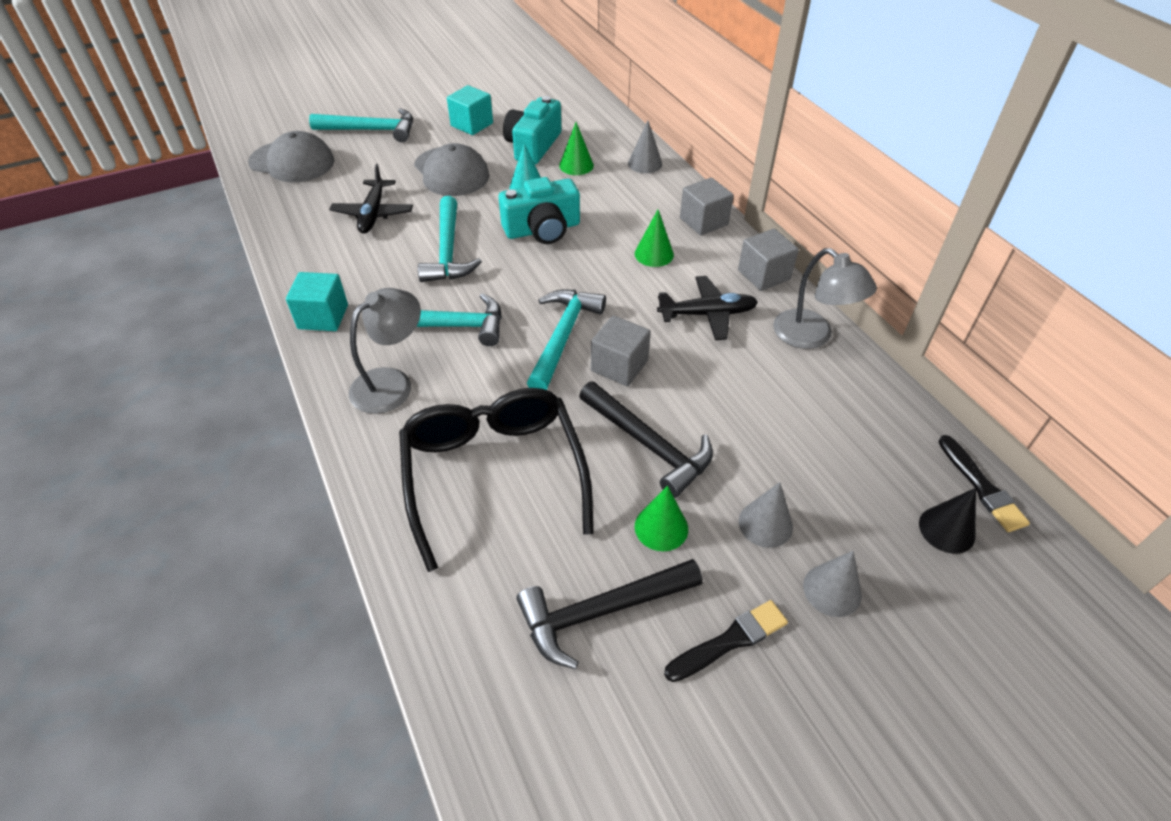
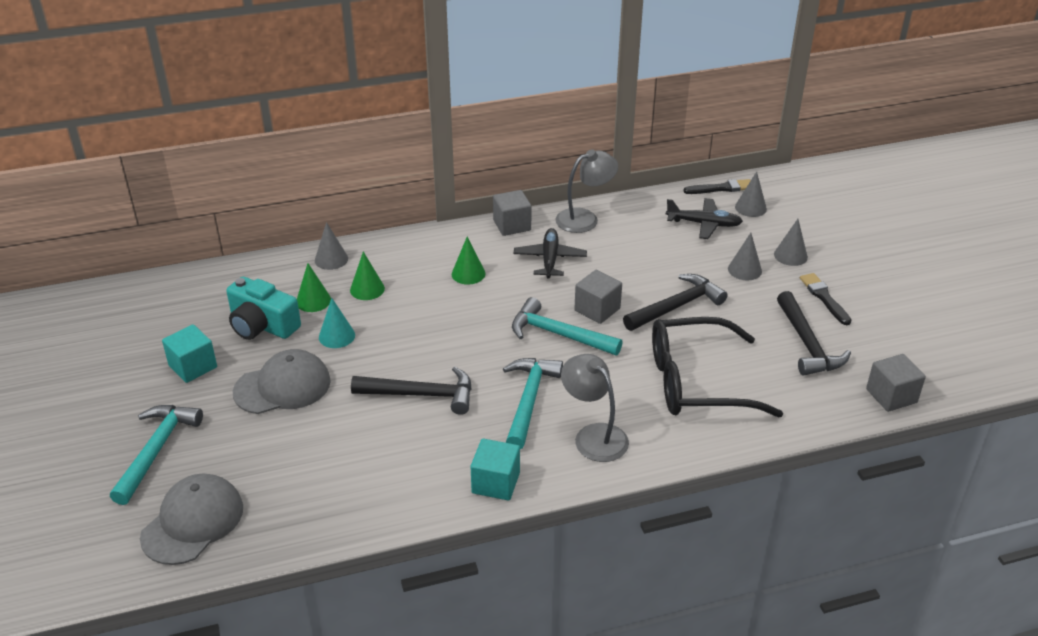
camera: 80 degrees left, 10 degrees down
black plane [329,164,413,234] -> black plane moved to [666,198,743,239]
turquoise hammer [418,196,482,282] -> black hammer [351,367,471,415]
turquoise camera [499,177,580,244] -> none
green cone [635,485,688,551] -> green cone moved to [350,251,385,300]
grey cube [680,177,734,236] -> grey cube moved to [866,354,926,412]
black cone [919,488,976,554] -> grey cone [735,172,767,217]

